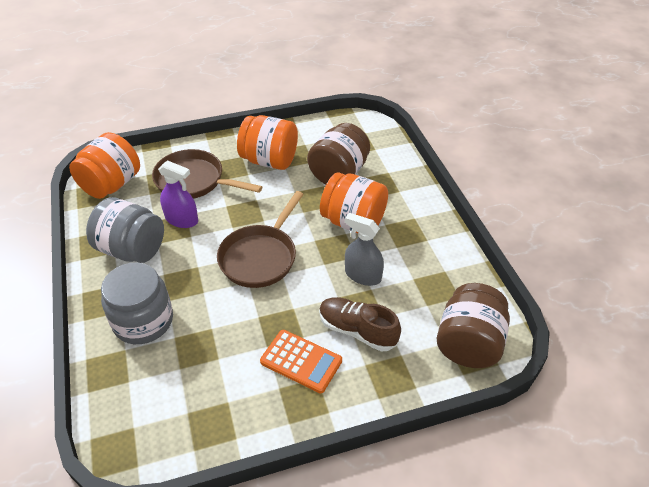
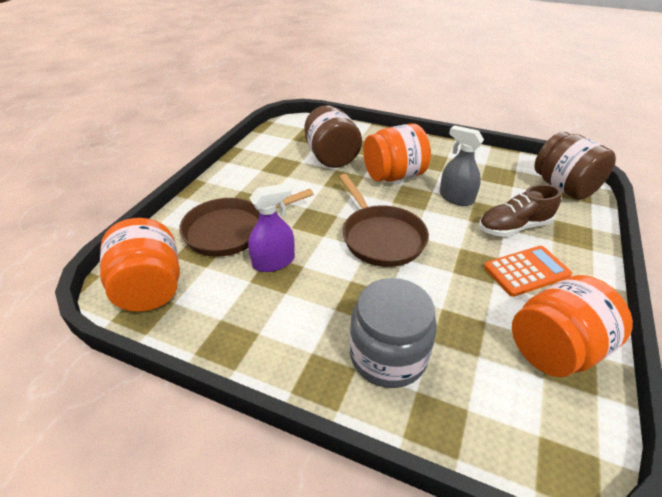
camera: 50 degrees left, 5 degrees down
grey jar [86,197,164,263] -> none
orange jar [237,115,298,170] -> orange jar moved to [512,275,633,377]
grey spray bottle [345,213,384,286] -> grey spray bottle turned 60 degrees clockwise [439,125,484,206]

